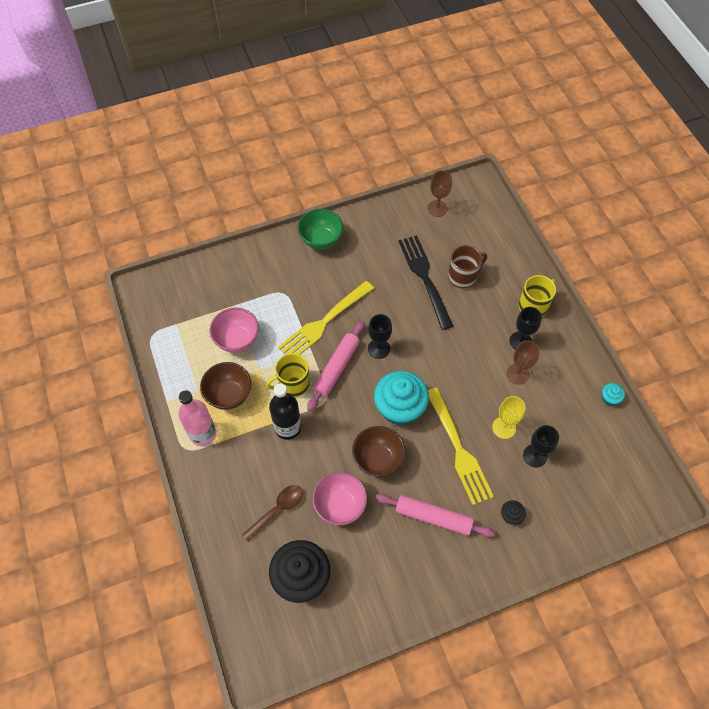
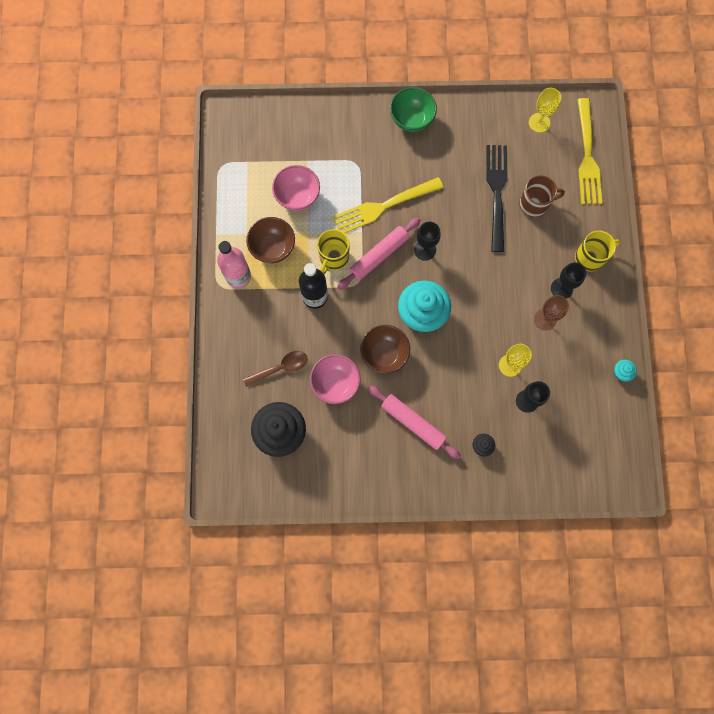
camera: 20 degrees right, 15 degrees up
yellow mug [266,353,310,397] -> yellow mug turned 60 degrees counterclockwise [317,229,350,274]
brown goblet [427,170,452,217] -> yellow goblet [529,88,561,133]
yellow fork [428,388,494,505] -> yellow fork moved to [577,98,602,204]

